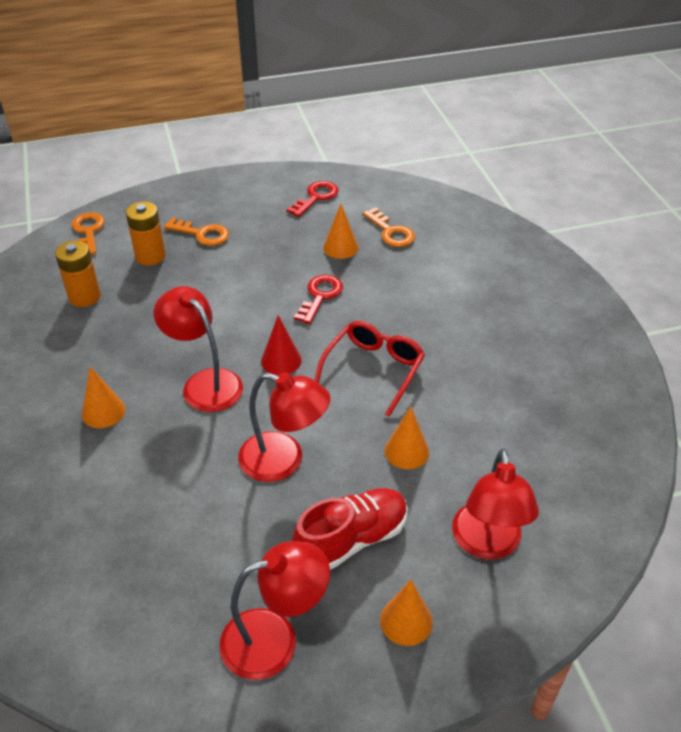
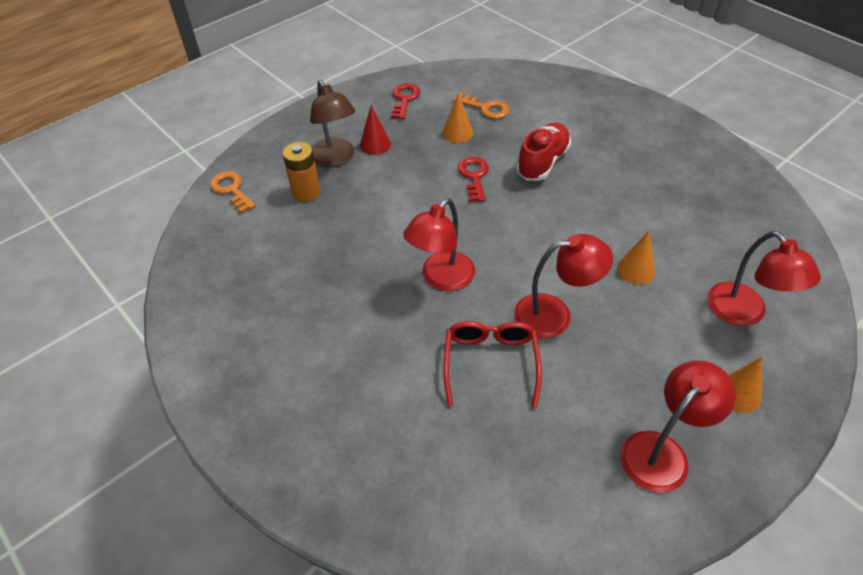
camera: 25 degrees left, 5 degrees up
orange battery [55,241,101,307] -> none
orange cone [82,367,125,428] -> none
red lamp [154,286,243,412] -> red lamp turned 75 degrees counterclockwise [403,198,475,291]
orange key [164,217,229,246] -> brown lamp [310,80,355,168]
red cone [261,315,301,375] -> red cone moved to [360,105,391,155]
red shoe [292,488,408,570] -> red shoe moved to [516,123,571,181]
red glasses [314,321,425,416] -> red glasses moved to [443,321,542,408]

